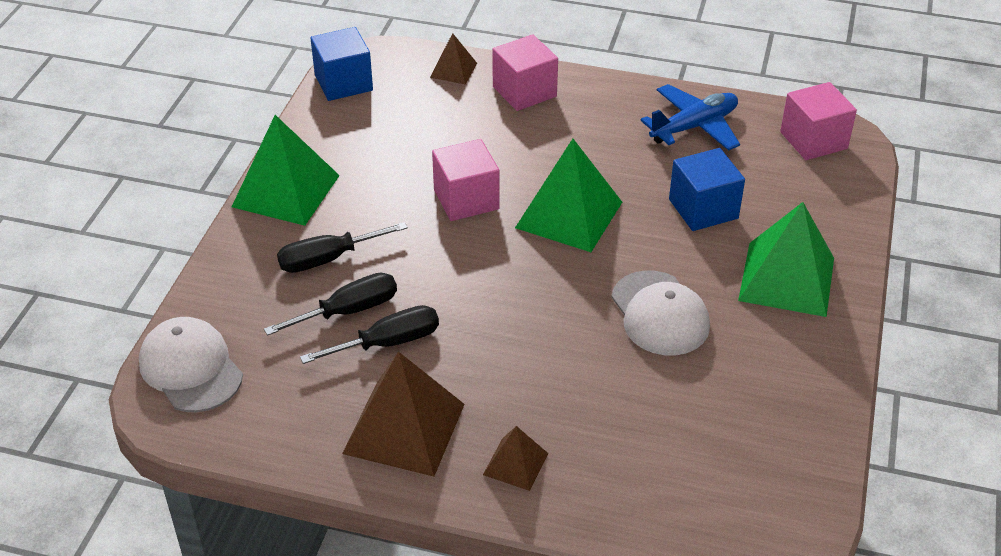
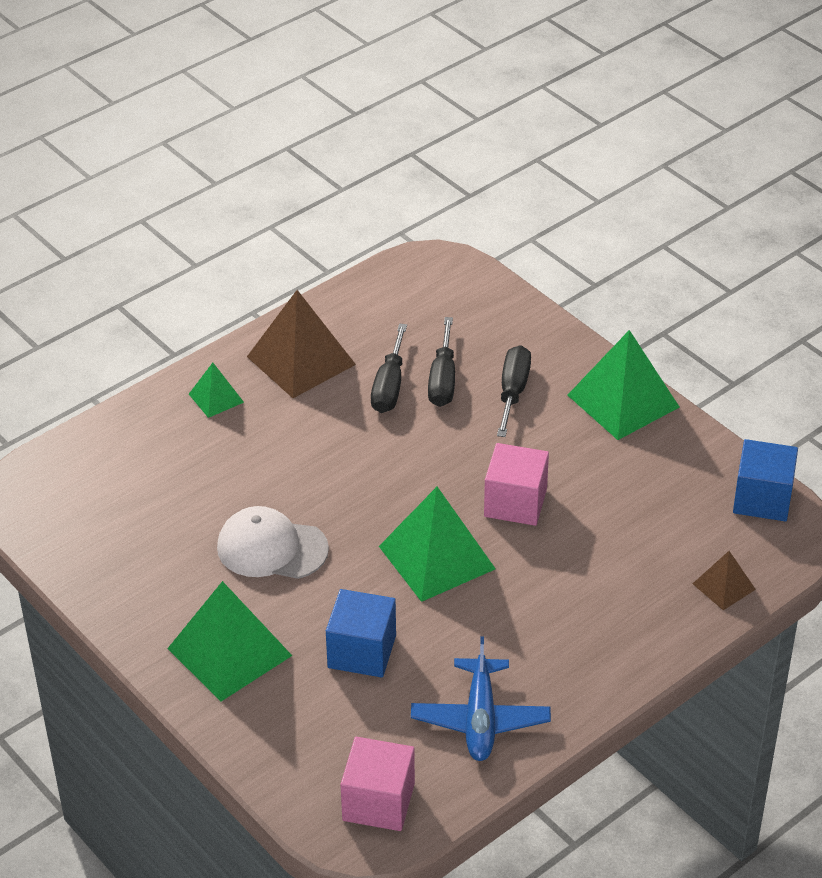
camera: 125 degrees right, 0 degrees up
white cap [139,317,243,412] -> none
brown pyramid [483,426,549,491] -> green pyramid [189,363,244,418]
pink cube [492,34,558,111] -> none

